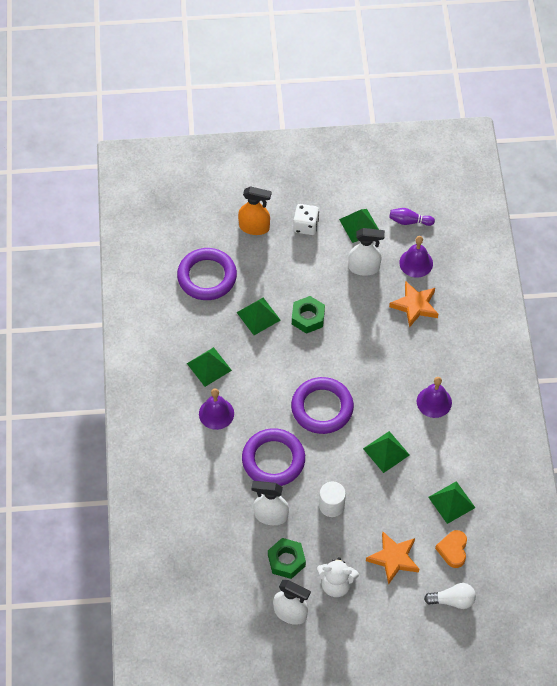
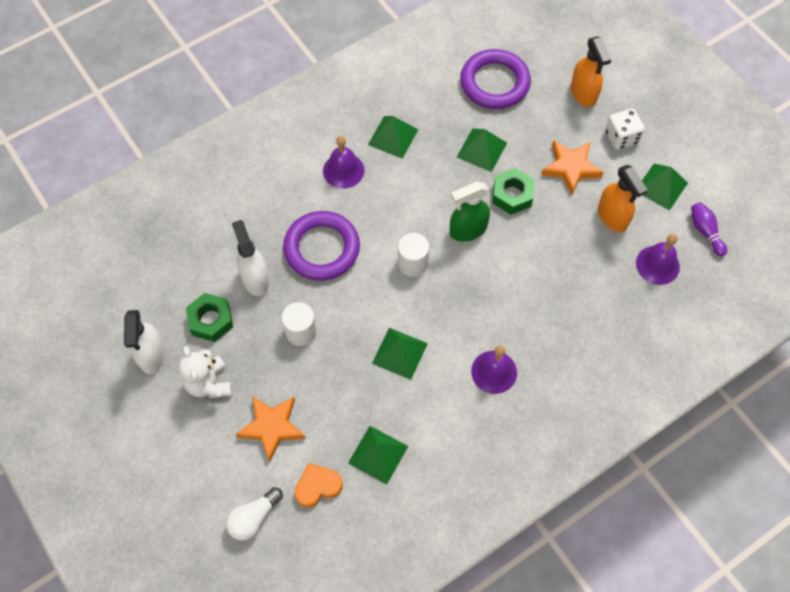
camera: 60 degrees right, 5 degrees up
purple ring [291,377,354,434] -> white cylinder [398,233,429,277]
white spray bottle [348,228,385,276] -> orange spray bottle [598,165,648,232]
orange star [389,281,438,328] -> orange star moved to [541,140,604,195]
white light bulb [424,583,476,609] -> white light bulb turned 75 degrees clockwise [226,487,283,541]
none -> green spray bottle [450,181,490,242]

